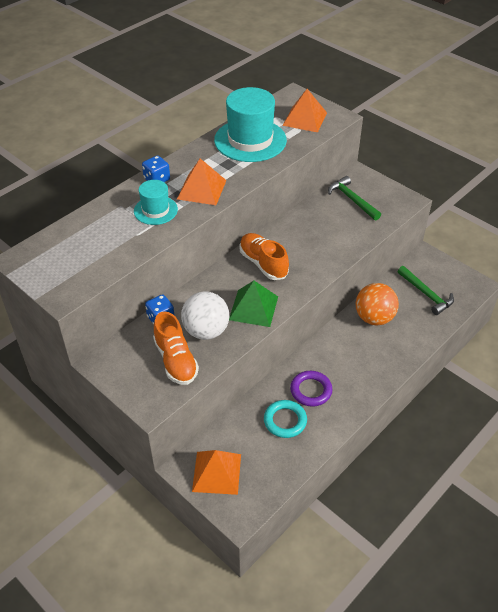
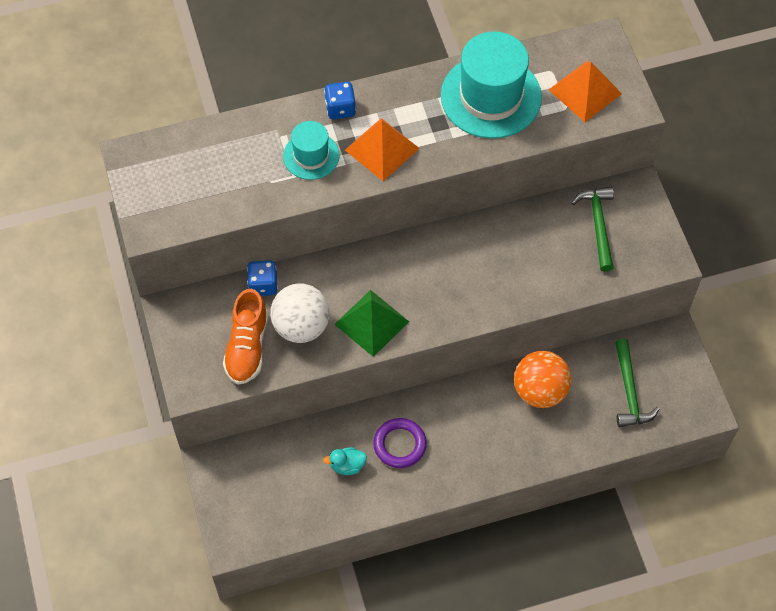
camera: 30 degrees right, 15 degrees up
orange pyramid [192,450,241,495] -> none
orange shoe [240,233,289,280] -> none
turquoise ring [264,400,307,438] -> turquoise duck [323,447,367,475]

